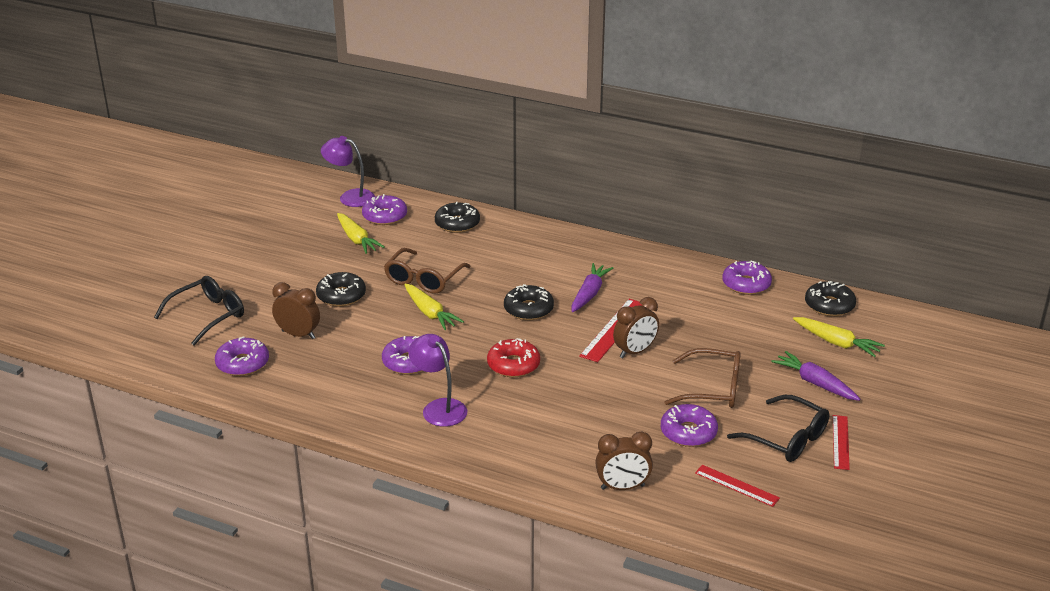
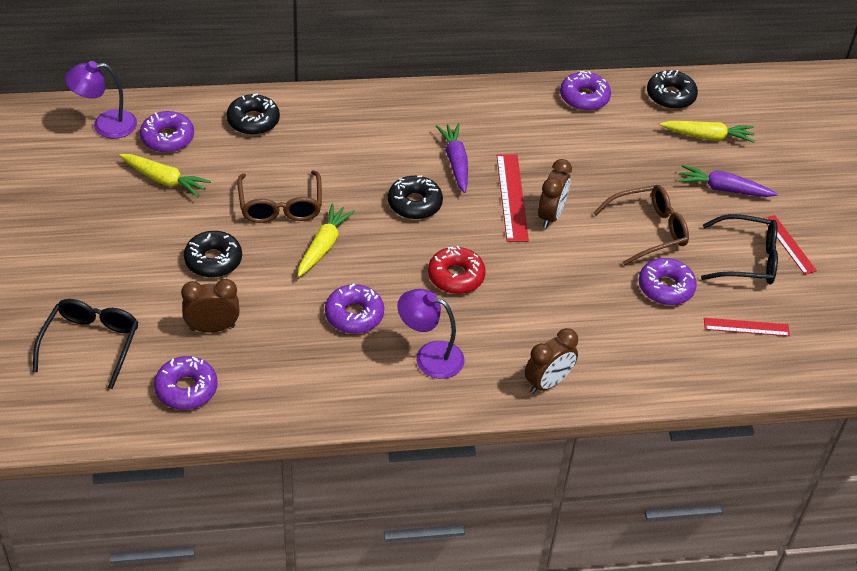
camera: 35 degrees left, 15 degrees up
yellow carrot [404,284,464,330] -> yellow carrot turned 90 degrees counterclockwise [298,204,355,277]
brown clock [595,431,653,490] -> brown clock moved to [525,328,578,394]

